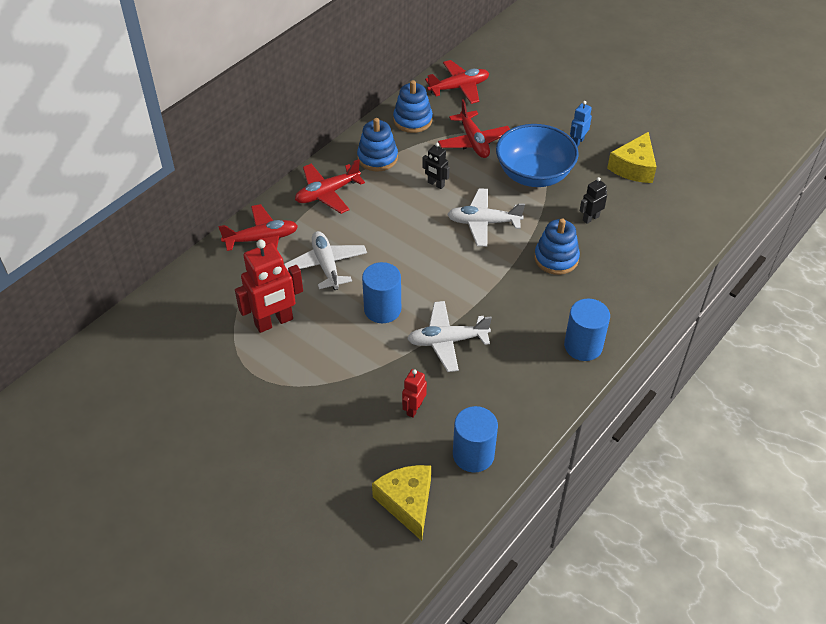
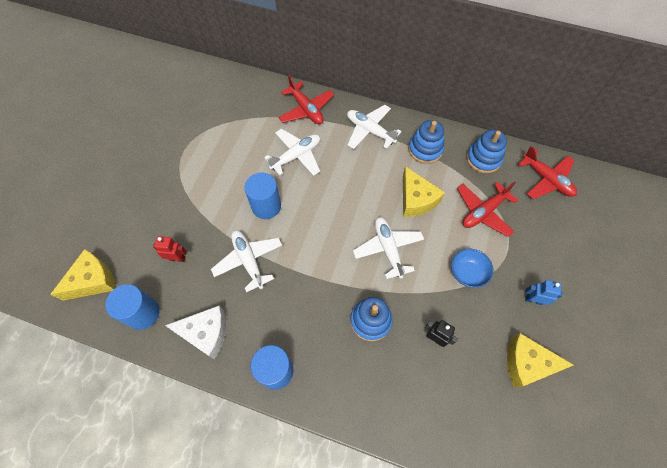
camera: 70 degrees right, 15 degrees up
red robot [235,240,303,333] -> none
red plane [295,159,365,214] -> white plane [347,105,402,149]
black robot [422,143,450,189] -> yellow cheese [403,166,445,217]
blue bowl [496,124,578,187] -> blue bowl [451,249,493,288], size x0.52
none -> white cheese [165,306,226,359]

